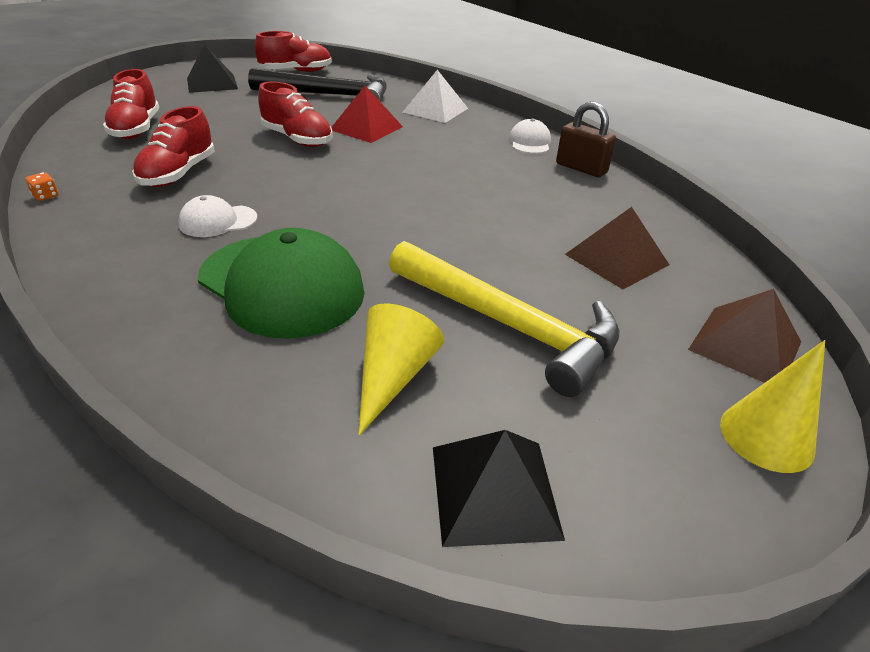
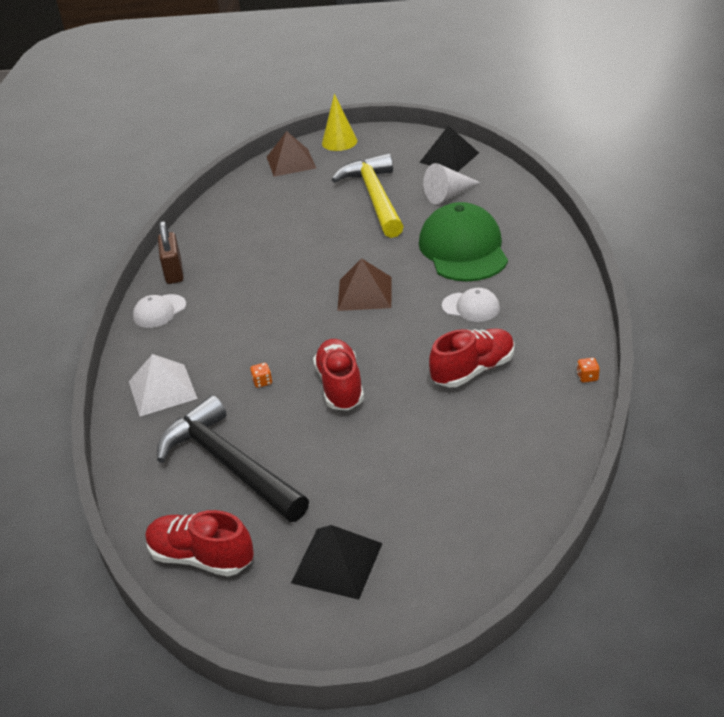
camera: 135 degrees left, 0 degrees up
red shoe [103,69,159,139] -> none
red pyramid [331,86,403,143] -> orange dice [250,363,272,388]
yellow cone [358,303,444,435] -> white cone [423,163,481,204]
brown pyramid [565,207,669,289] -> brown pyramid moved to [338,258,391,311]

